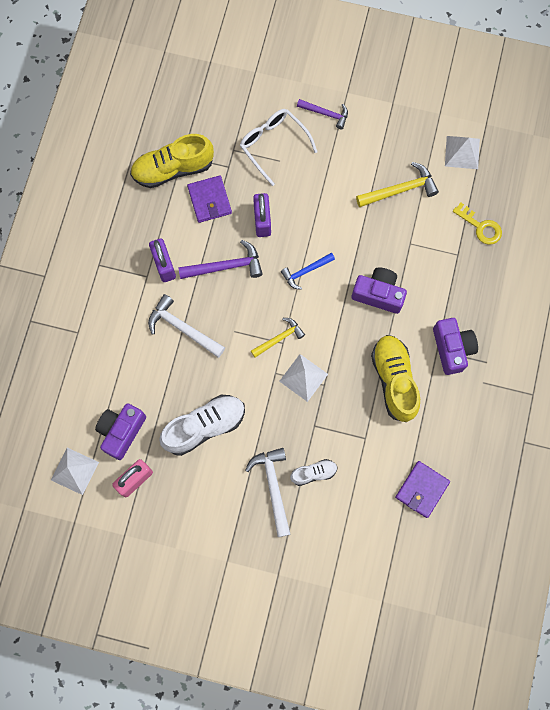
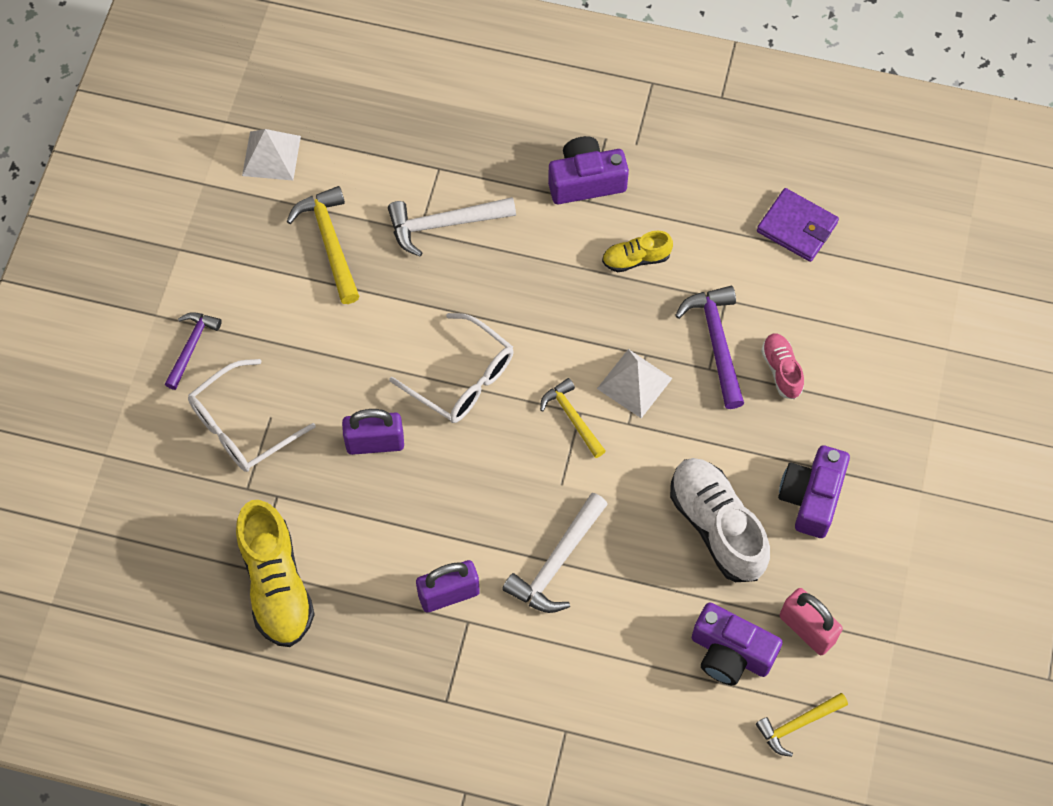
camera: 90 degrees left, 10 degrees down
white pyramid [51,448,99,495] -> yellow hammer [756,693,848,757]
purple hammer [178,240,263,279] -> purple hammer moved to [675,286,744,409]
purple wallet [187,175,232,223] -> none
white hammer [245,448,291,537] -> white hammer moved to [388,197,516,257]
blue hammer [281,253,335,290] -> white glasses [389,313,514,423]
white shoe [290,459,338,486] -> pink shoe [761,333,804,399]
purple camera [352,268,407,314] -> purple camera moved to [778,445,850,538]
yellow shoe [371,335,420,422] -> yellow shoe [602,231,673,272], size x0.53
yellow key [453,202,502,245] -> none

